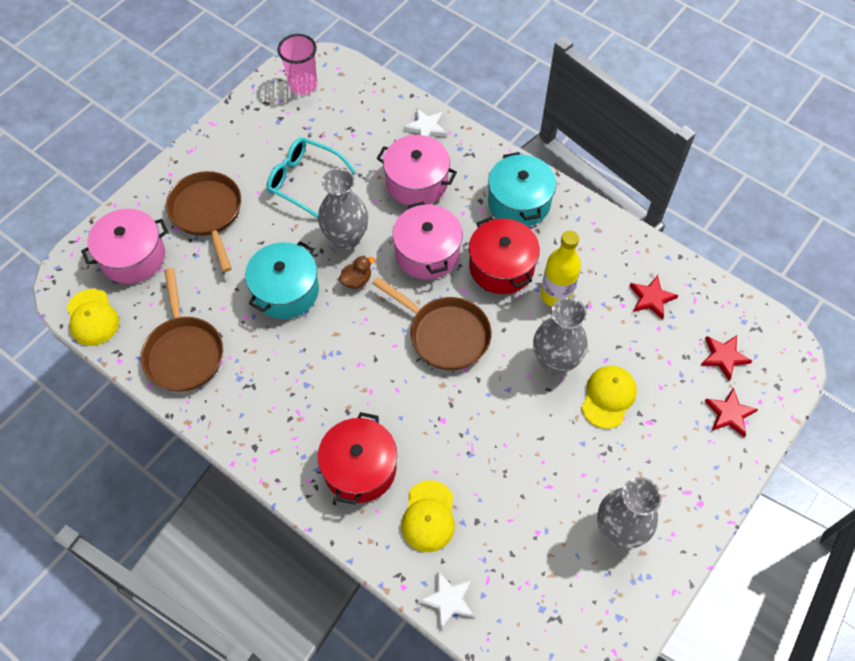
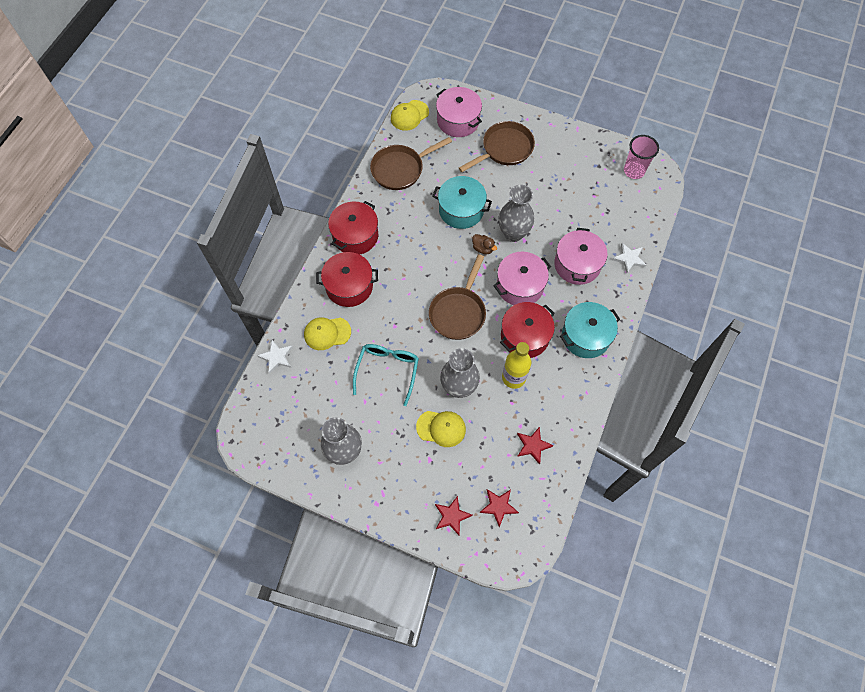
camera: 75 degrees right, 5 degrees up
turquoise glasses [267,137,356,218] -> turquoise glasses moved to [353,344,419,406]
none -> red pot [328,201,378,255]

